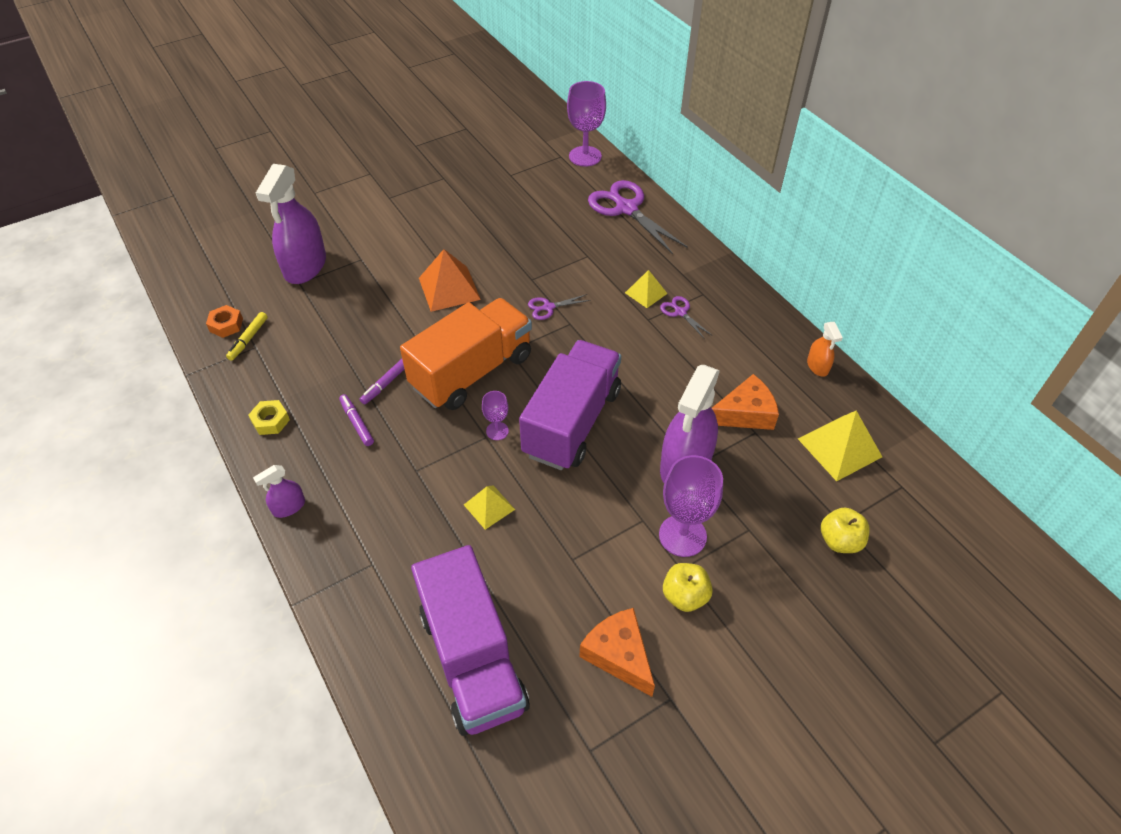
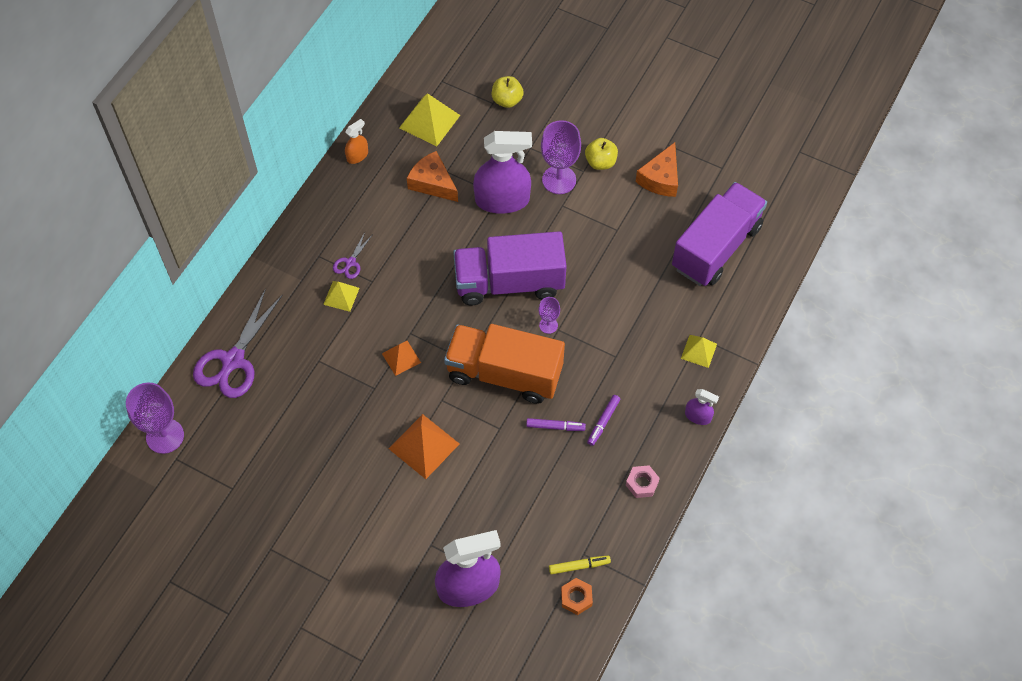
camera: 120 degrees left, 10 degrees up
yellow nut [248,400,290,435] -> pink nut [626,465,660,498]
yellow pyramid [464,485,515,530] -> yellow pyramid moved to [681,335,717,368]
purple scissors [528,294,590,320] -> orange pyramid [382,341,421,376]

